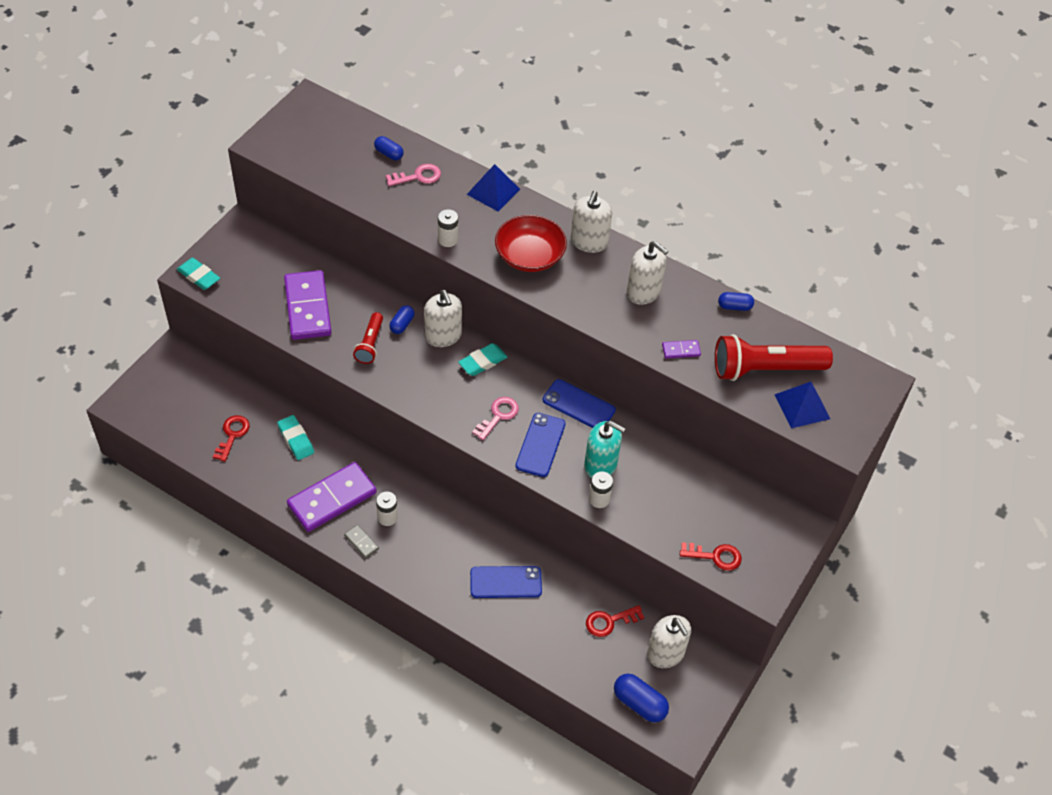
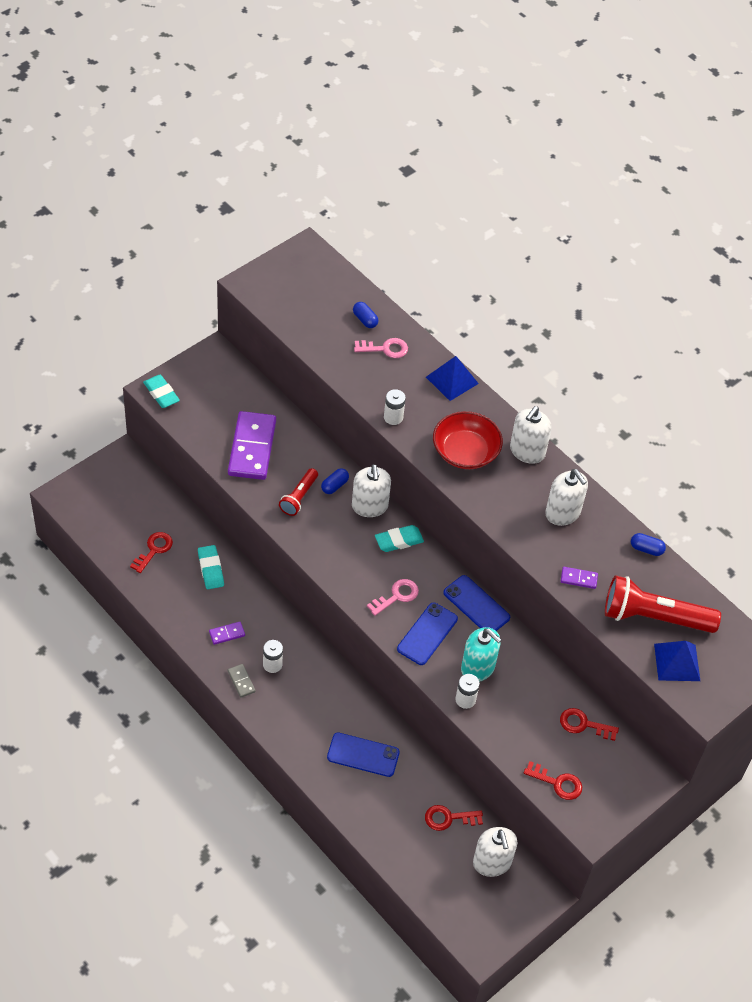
camera: 15 degrees right, 0 degrees up
purple domino [287,462,377,532] -> purple domino [209,622,245,645], size x0.42
blue capsule [614,673,669,722] -> none
none -> red key [560,708,619,741]

